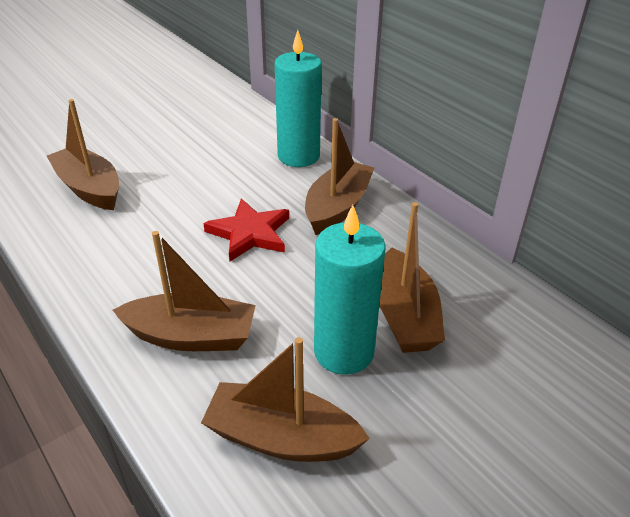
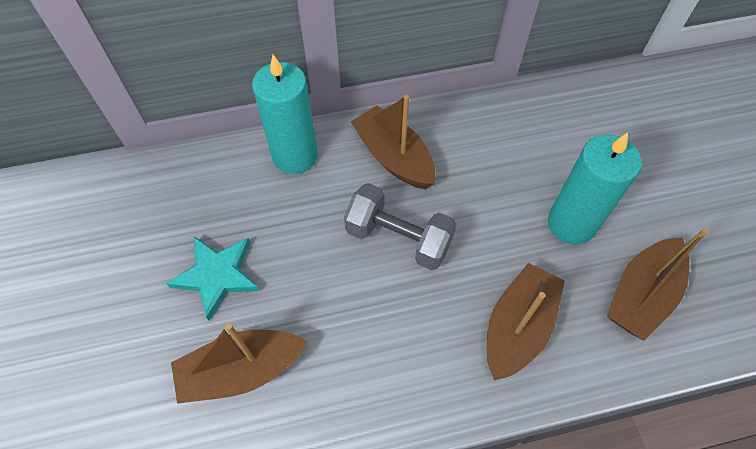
camera: 65 degrees left, 20 degrees up
red star [203,199,289,261] -> grey dumbbell [344,183,457,270]
brown boat [379,202,445,353] -> none
none -> turquoise star [166,236,260,320]

